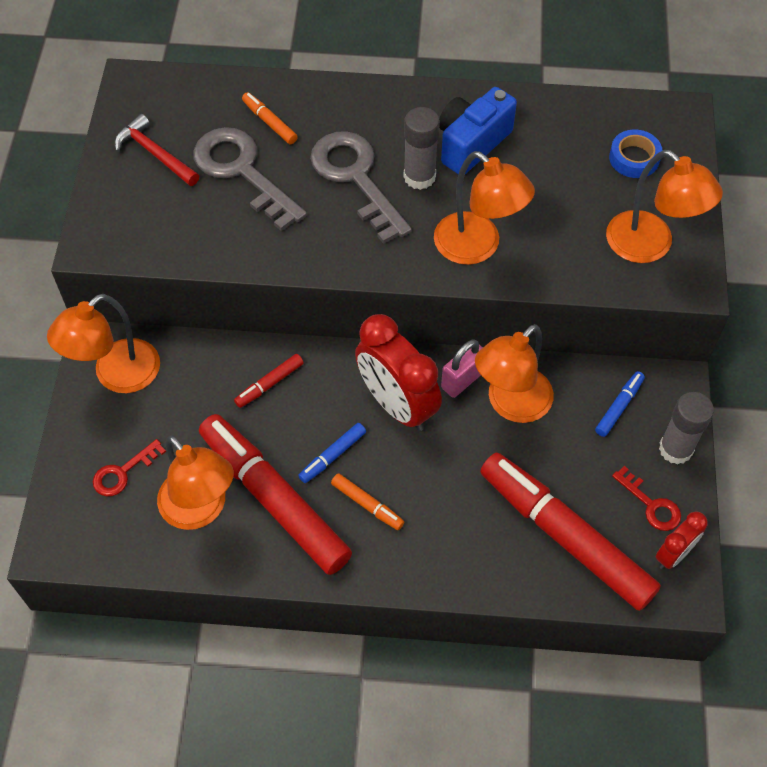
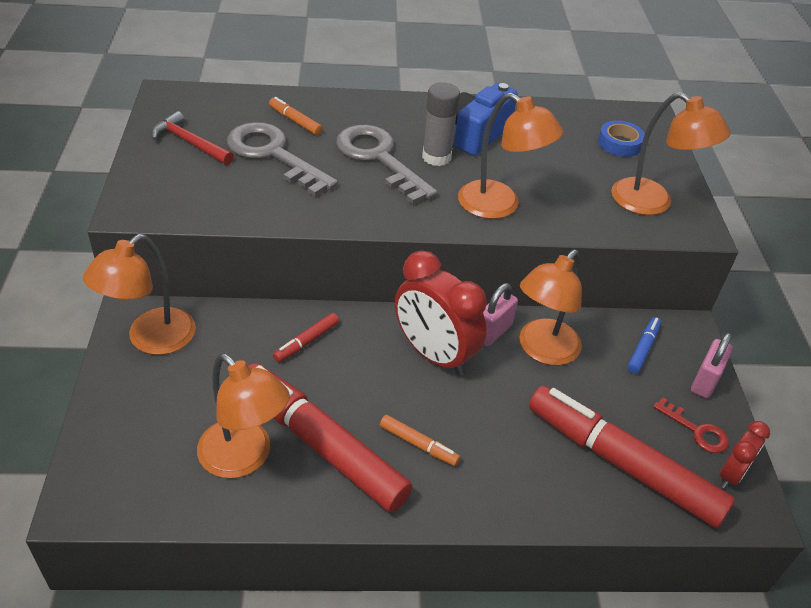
camera: 10 degrees left, 15 degrees down
red key [93,439,166,496] -> none
blue marker [298,423,366,483] -> none
grey glue stick [659,392,714,465] -> pink padlock [691,332,733,399]

